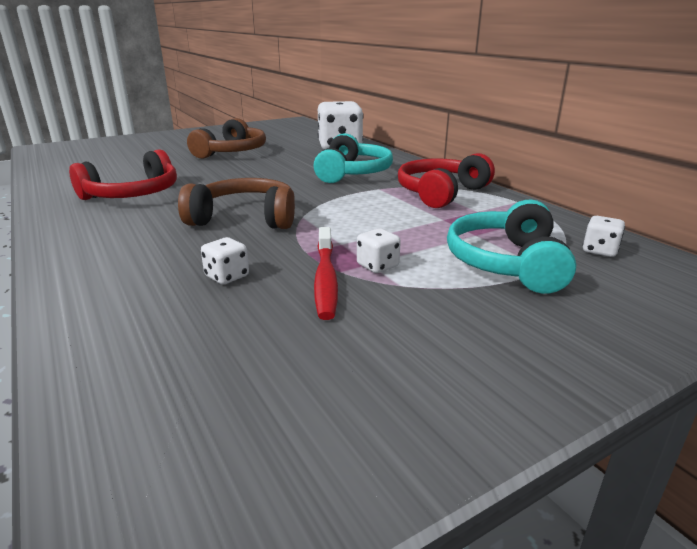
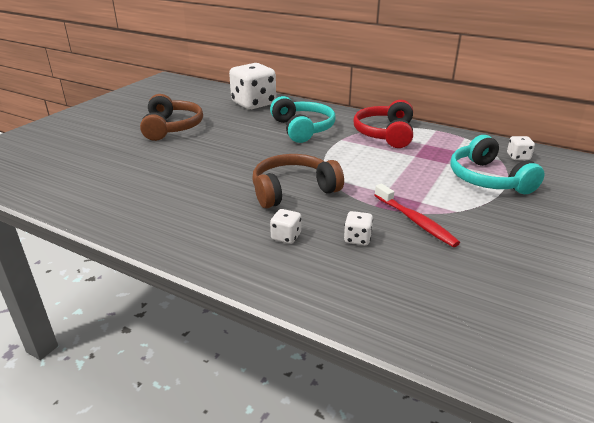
camera: 30 degrees left, 5 degrees up
red headphones [69,149,177,200] -> none
white dice [357,228,401,273] -> white dice moved to [270,209,301,244]

